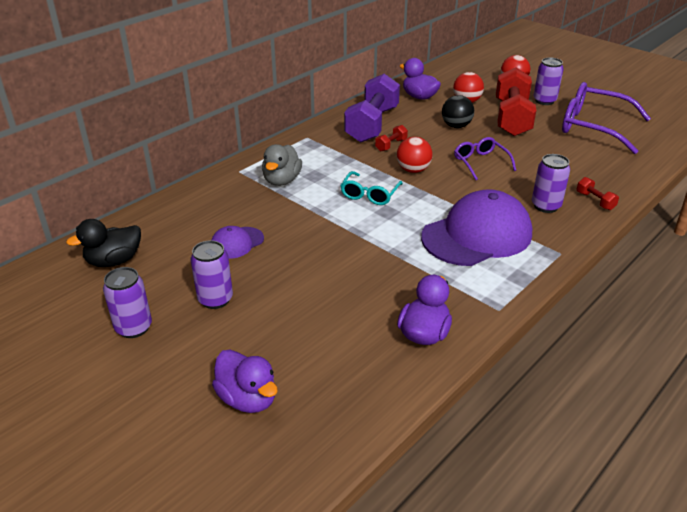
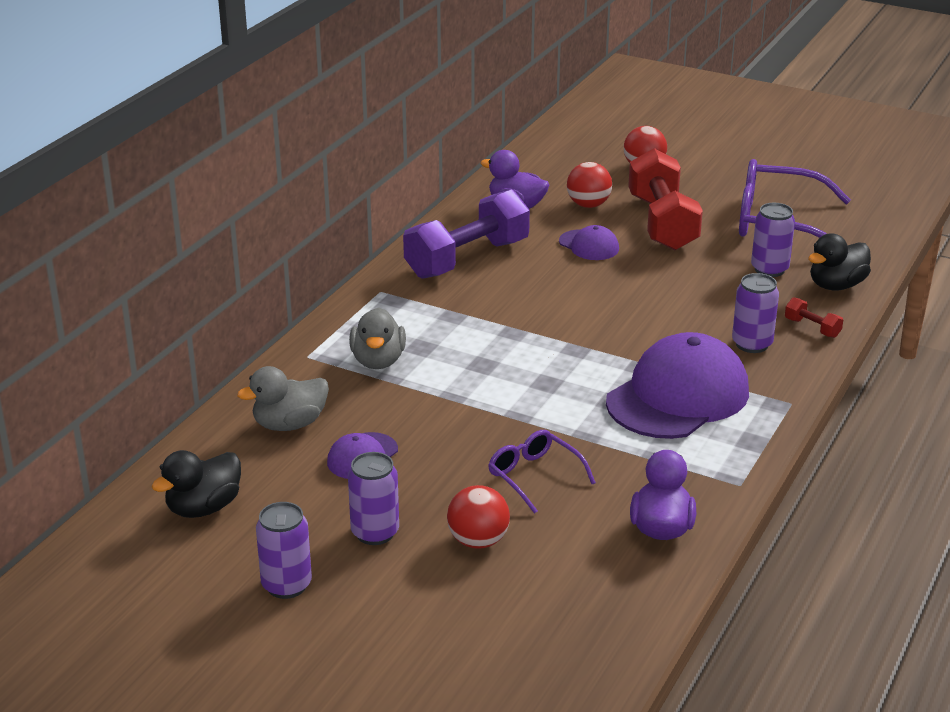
camera: 15 degrees left, 5 degrees down
purple duck [212,350,278,413] -> none
turquoise glasses [340,171,403,205] -> none
purple dumbbell [344,74,400,142] -> purple dumbbell turned 45 degrees clockwise [403,190,530,279]
red dumbbell [375,125,408,151] -> none
red ball [397,137,432,173] -> red ball moved to [447,485,510,549]
black ball [442,95,474,128] -> purple cap [559,225,619,260]
purple glasses [454,137,516,180] -> purple glasses moved to [488,430,596,514]
purple can [533,58,564,105] -> purple can moved to [751,203,795,277]
none -> grey duck [237,366,329,431]
none -> black duck [808,233,871,290]

